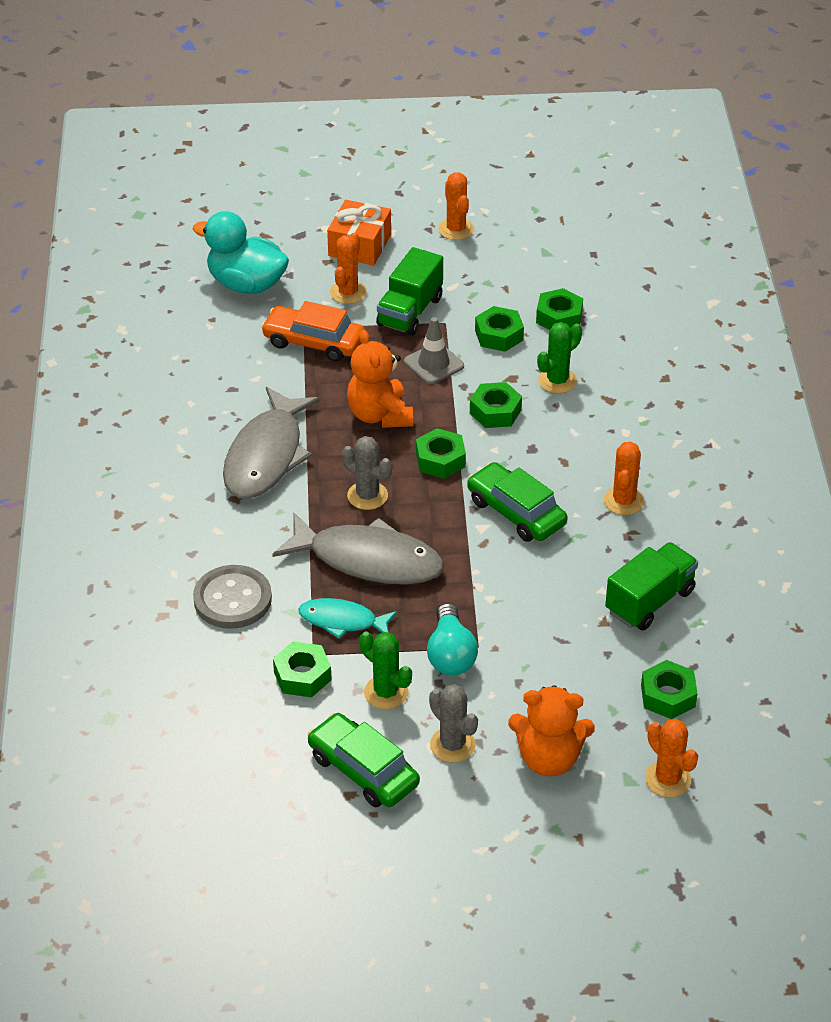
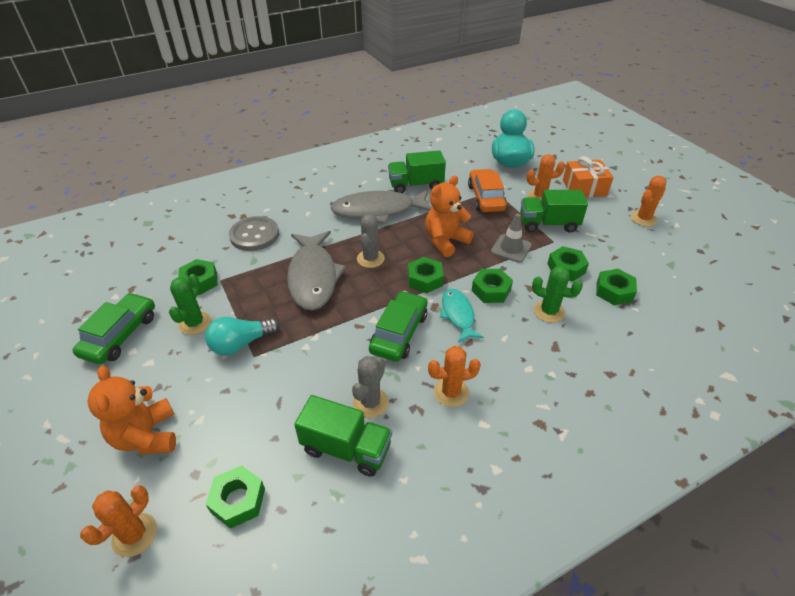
camera: 65 degrees right, 0 degrees up
turquoise fish [298,598,397,639] -> turquoise fish moved to [440,289,484,343]
grey cactus [429,684,478,763] -> grey cactus moved to [352,356,389,418]
none -> green truck [388,150,446,193]

